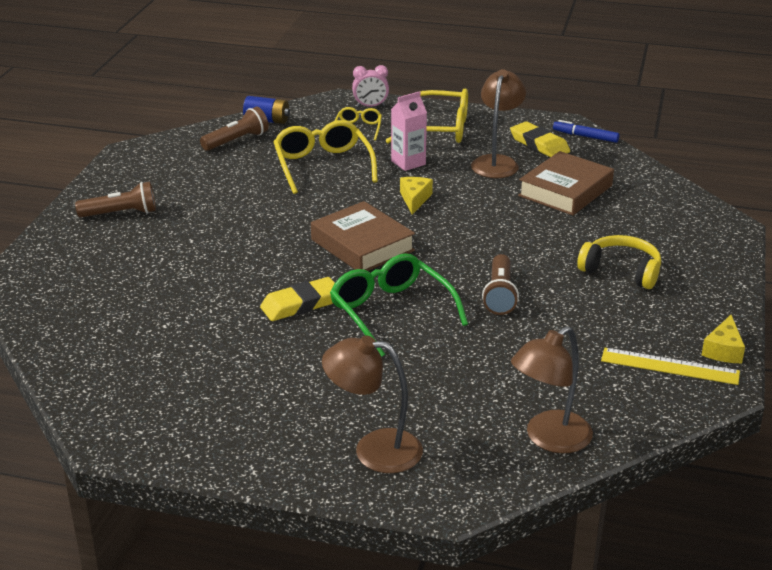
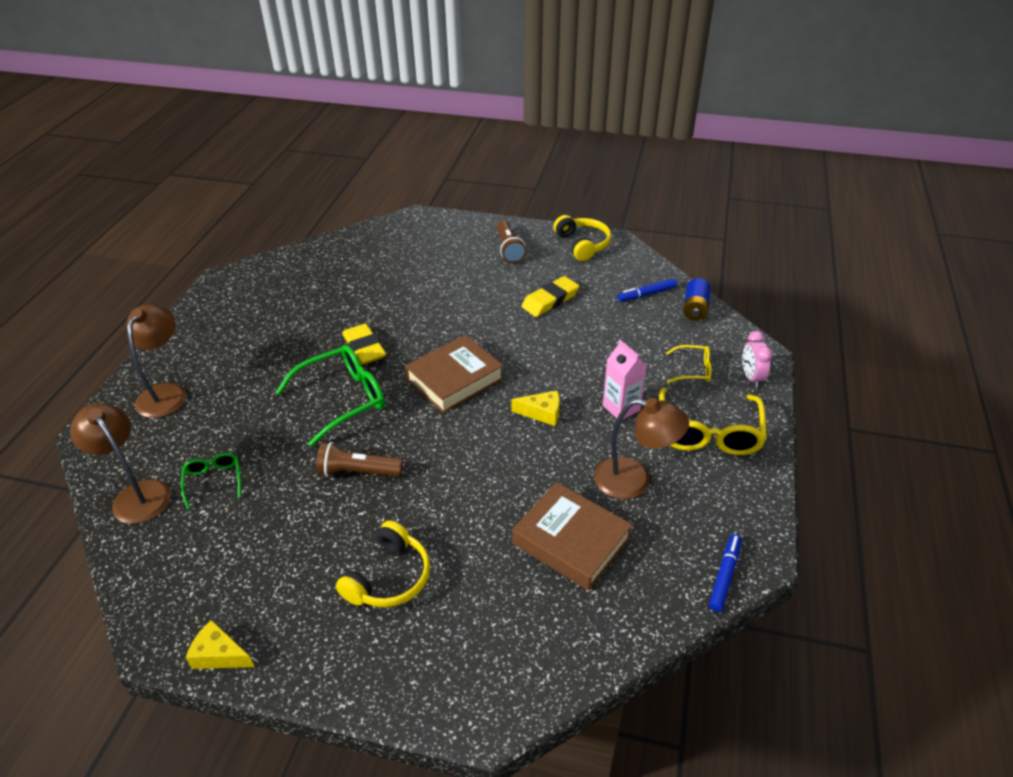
camera: 90 degrees right, 10 degrees up
brown flashlight [200,107,269,151] -> blue marker [618,278,677,302]
yellow glasses [273,120,378,194] -> none
yellow eraser [510,121,570,157] -> yellow eraser moved to [522,276,579,317]
yellow ruler [601,348,740,385] -> none
none -> green glasses [181,453,241,509]
none -> yellow headphones [554,215,611,261]

